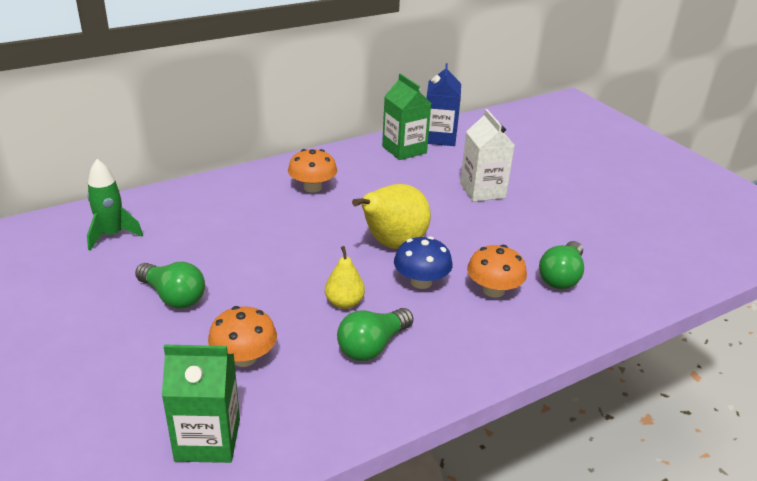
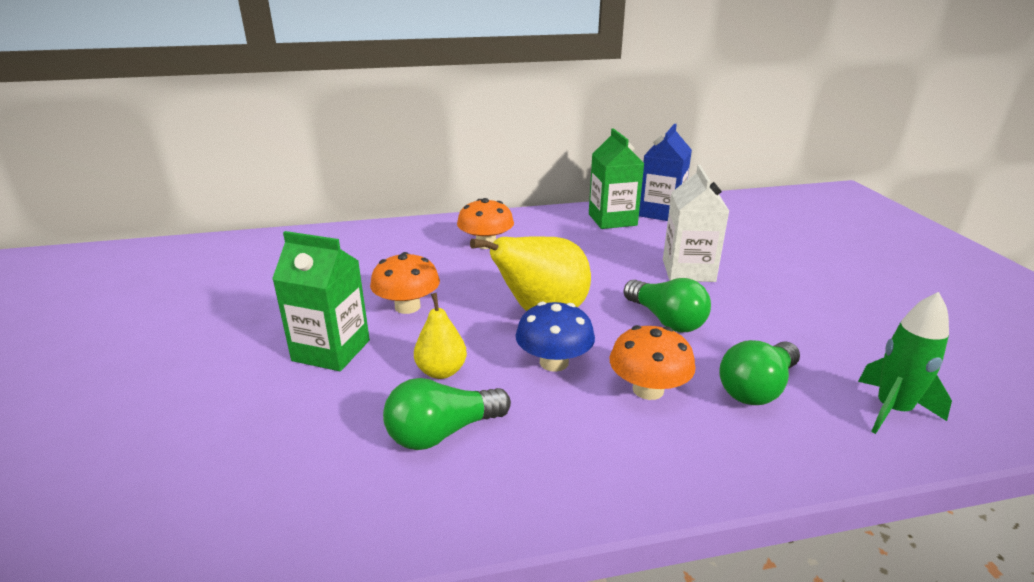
camera: 20 degrees right, 5 degrees down
green rocket [87,159,143,251] -> green rocket moved to [858,292,952,434]
green light bulb [135,262,205,309] -> green light bulb moved to [623,278,711,332]
green carton [162,344,240,463] -> green carton moved to [272,231,370,371]
orange mushroom [208,306,277,367] -> orange mushroom moved to [370,252,440,314]

